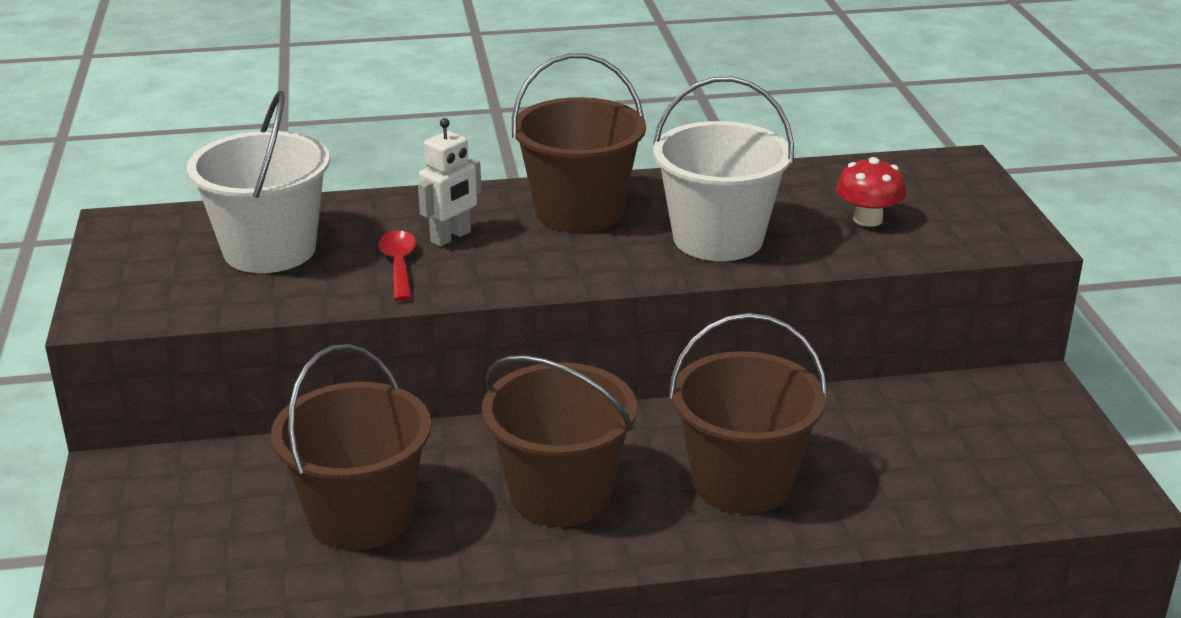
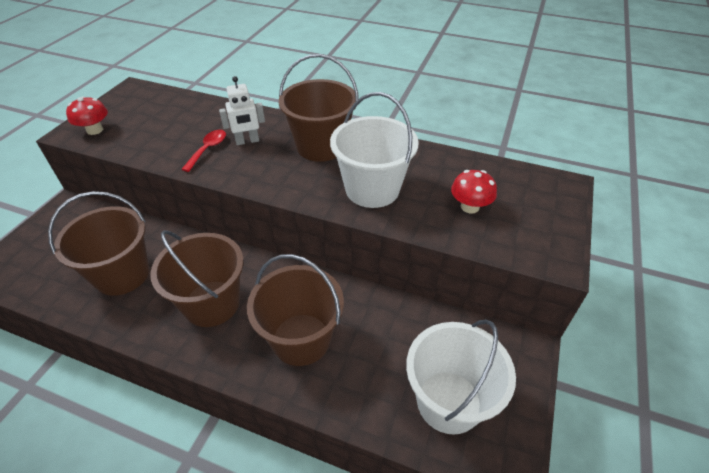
camera: 30 degrees right, 15 degrees up
white bucket [187,91,330,273] -> white bucket moved to [406,319,516,435]
none -> red mushroom [66,96,108,135]

